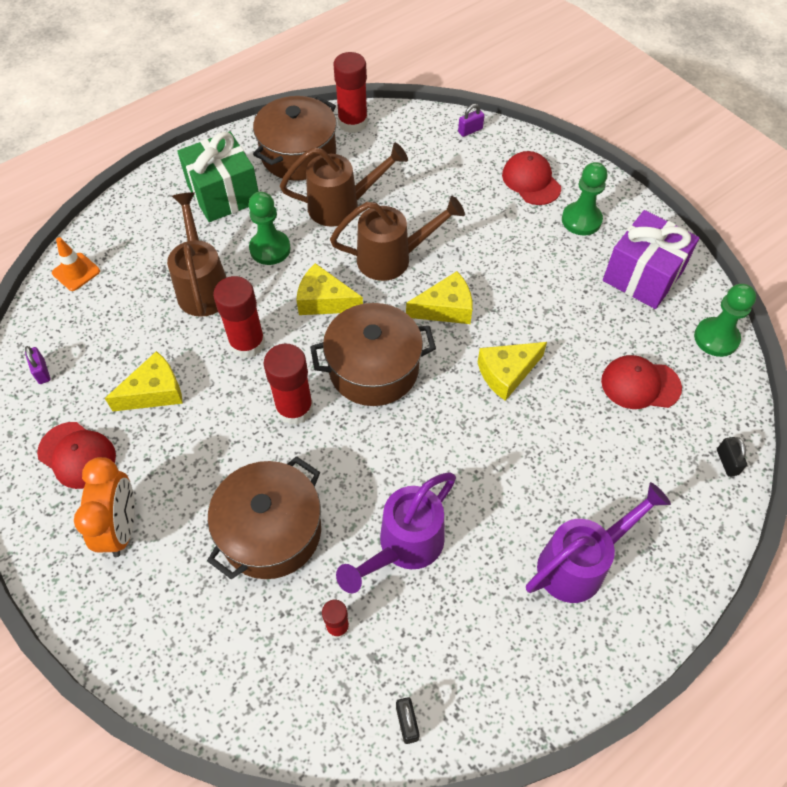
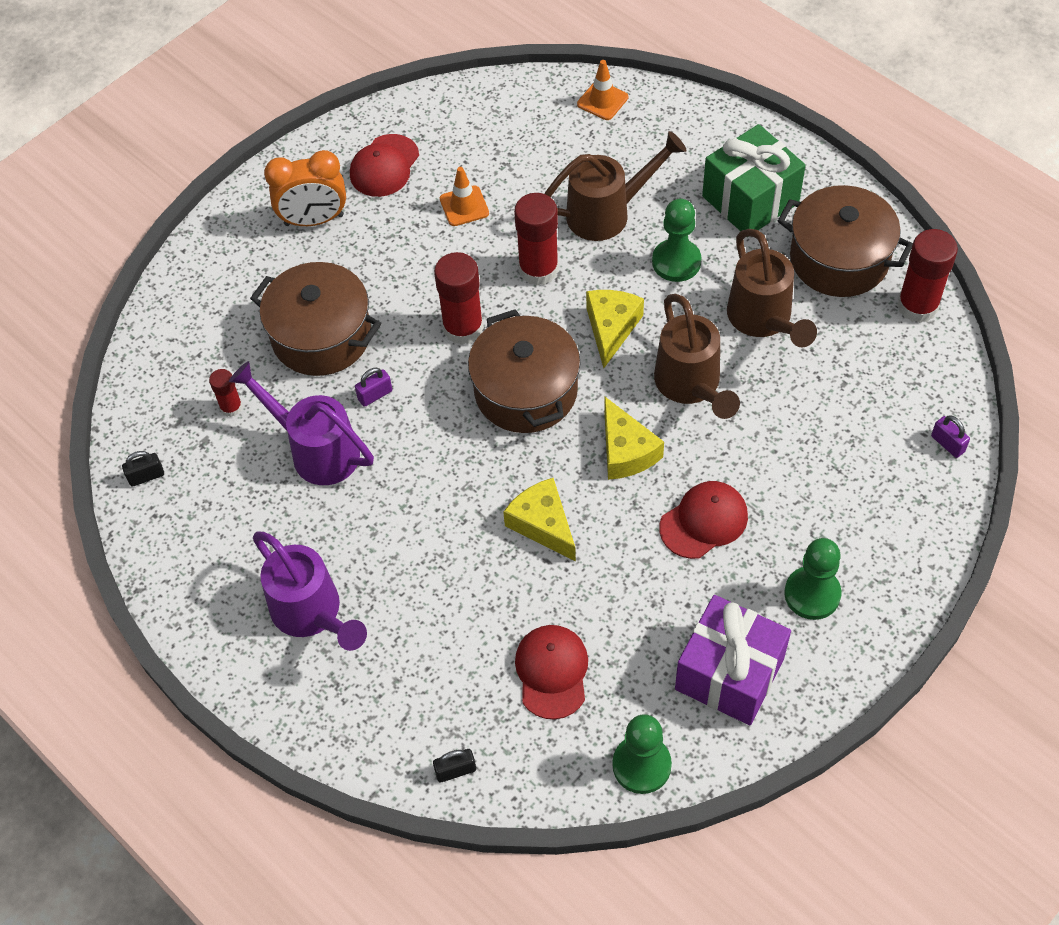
camera: 85 degrees right, 0 degrees up
purple padlock [25,346,50,384] -> purple padlock moved to [355,368,392,407]
yellow cheese [105,351,183,411] -> orange traffic cone [440,167,489,226]
red cap [502,151,561,205] -> red cap moved to [659,481,748,559]

